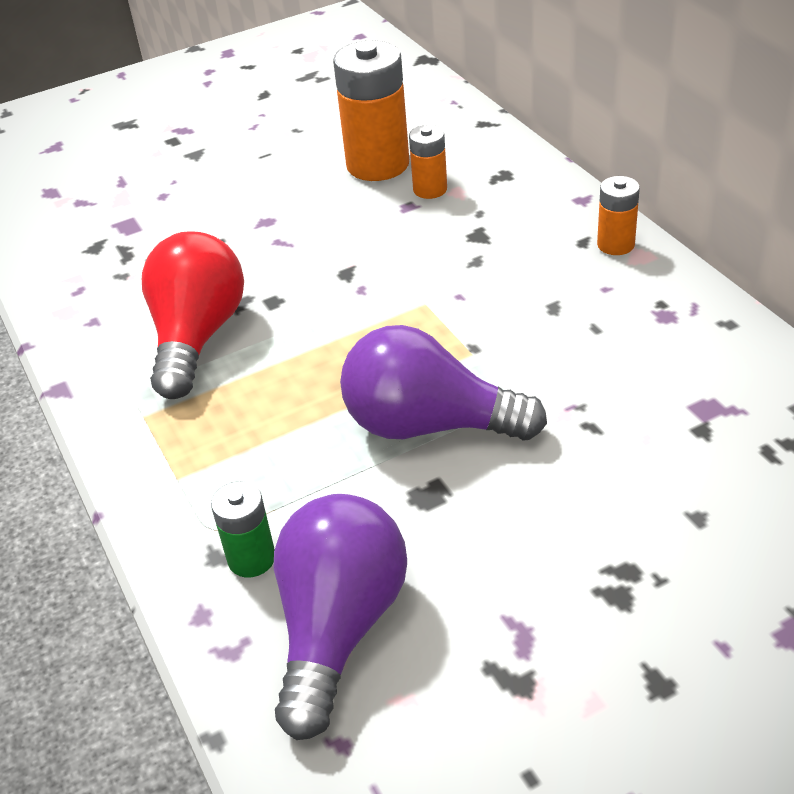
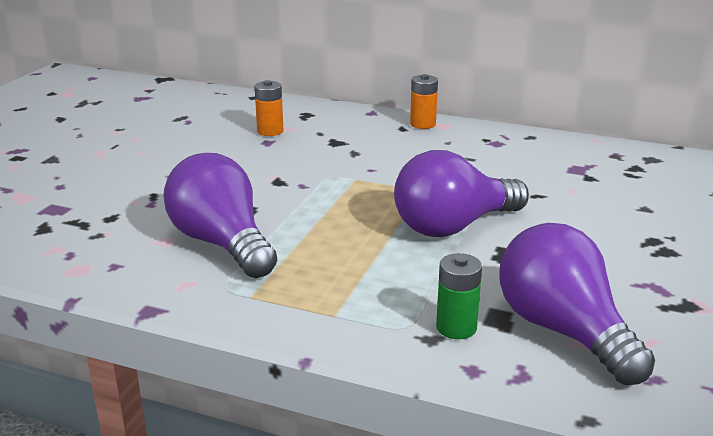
camera: 45 degrees left, 15 degrees down
red light bulb [142,231,244,399] -> purple light bulb [163,153,277,278]
orange battery [333,41,409,181] -> none

